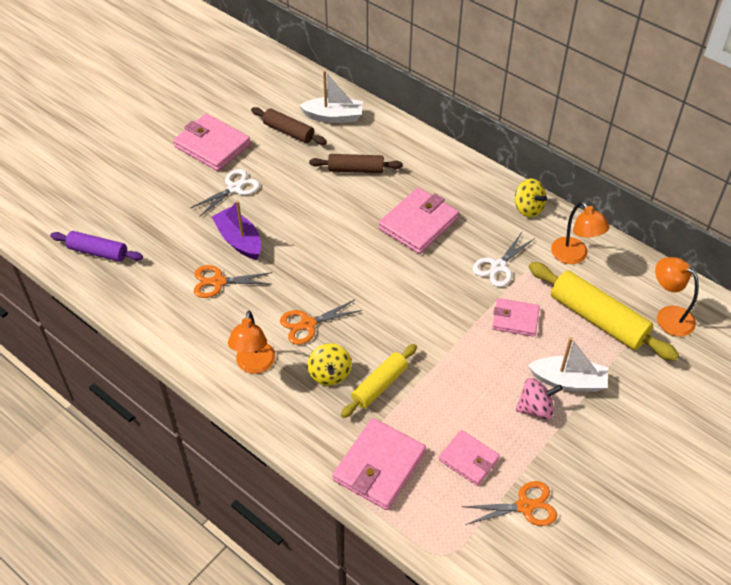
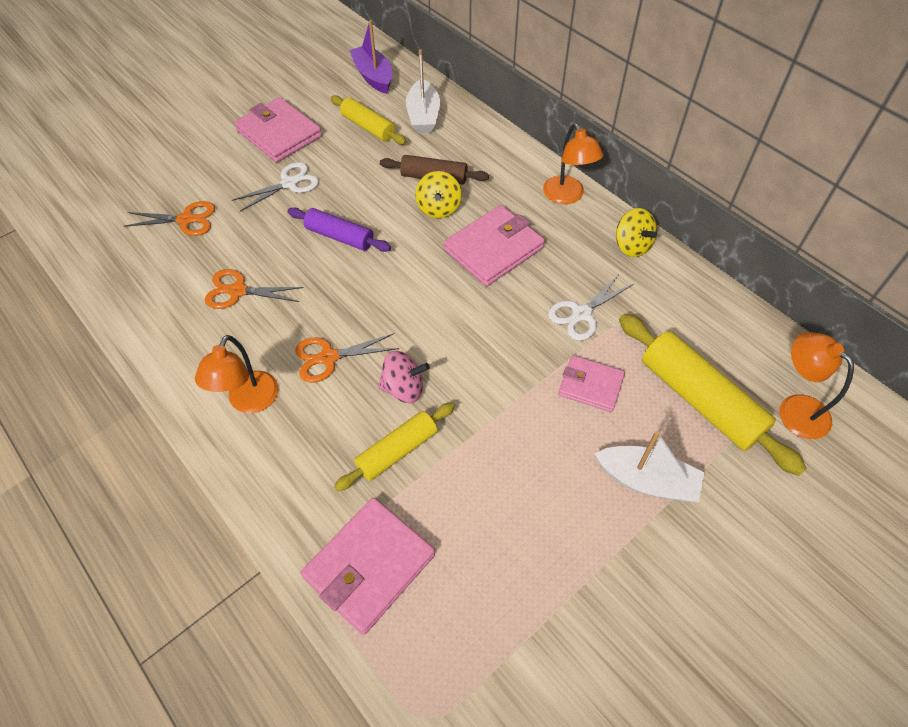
camera: 10 degrees right, 5 degrees up
purple rolling pin [50,231,143,262] -> purple rolling pin moved to [288,207,391,252]
purple boat [212,200,261,260] -> purple boat moved to [349,20,392,94]
brown rolling pin [251,107,327,145] -> yellow rolling pin [331,95,406,145]
white boat [299,70,363,123] -> white boat turned 75 degrees clockwise [406,49,440,133]
yellow spinning top [307,343,352,386] -> yellow spinning top moved to [415,171,462,218]
pink wallet [439,430,500,486] -> none
orange scissors [462,481,557,526] -> orange scissors moved to [124,201,215,236]
pink spinning top [516,378,563,419] -> pink spinning top moved to [378,351,430,403]
orange lamp [551,201,610,264] -> orange lamp moved to [543,124,604,204]

